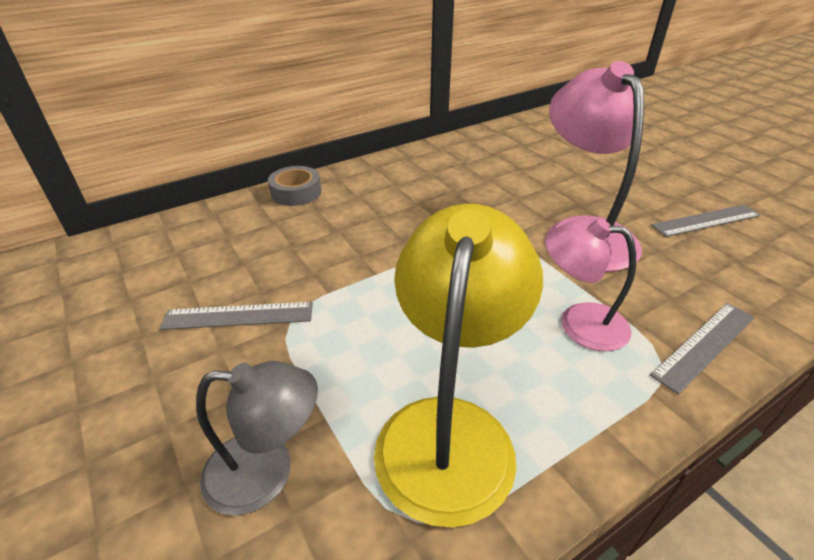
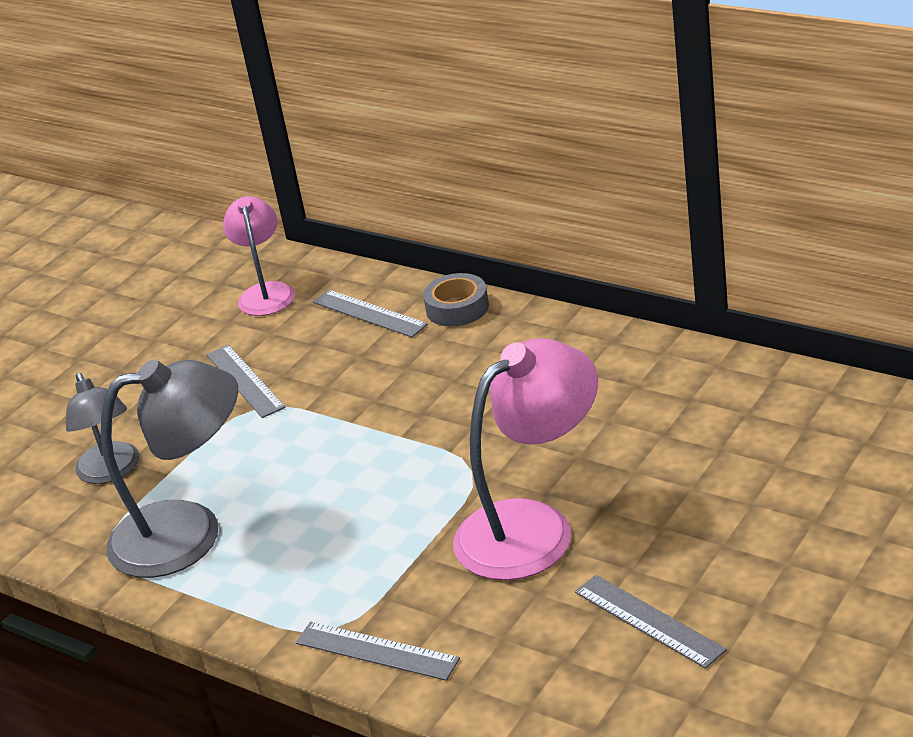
camera: 70 degrees right, 5 degrees down
yellow lamp [374,204,543,528] -> grey lamp [101,359,238,578]
pink lamp [545,218,636,351] -> pink lamp moved to [223,196,295,316]
none -> grey ruler [313,290,428,337]

